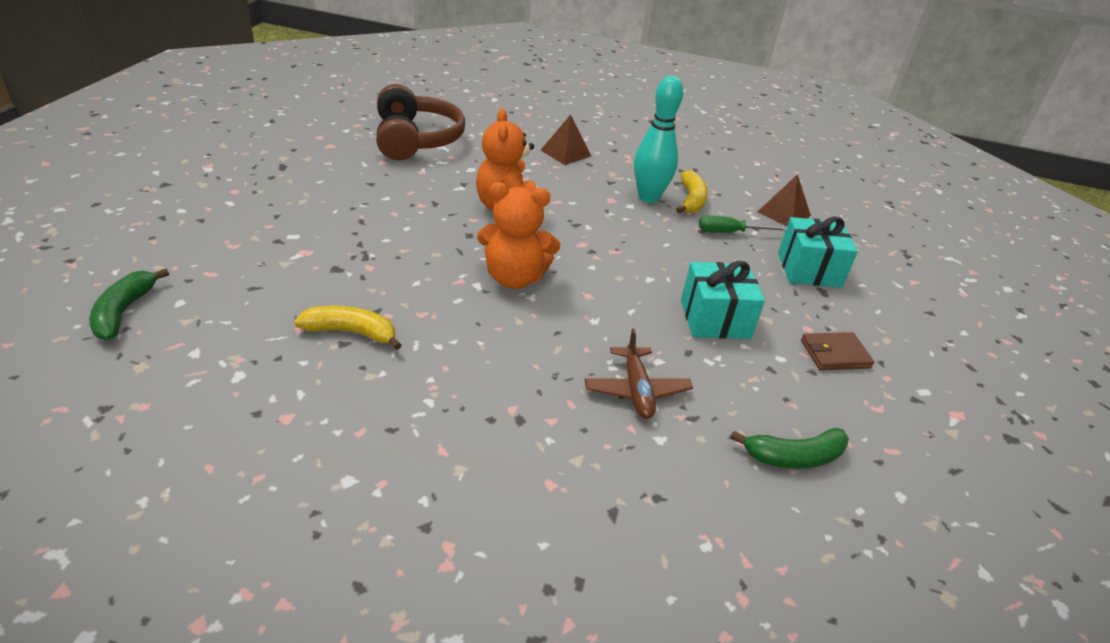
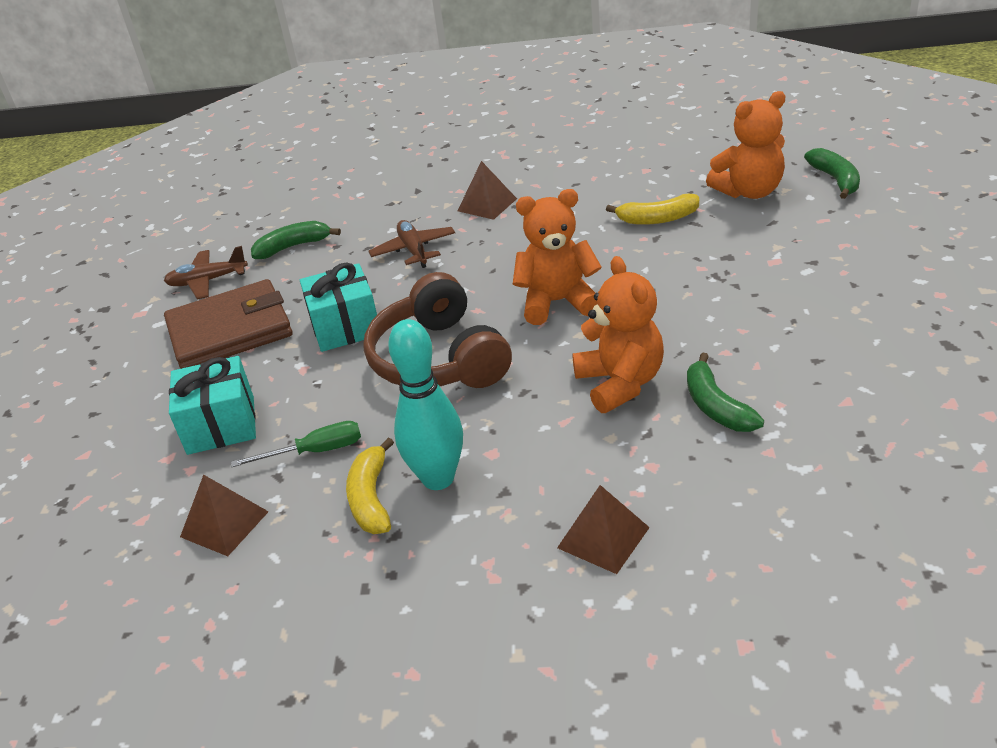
camera: 175 degrees right, 0 degrees up
brown headphones [376,84,465,160] -> brown headphones moved to [363,272,512,388]
brown wallet [801,332,874,370] -> brown wallet [164,279,292,369], size x2.01
none -> brown plane [164,246,248,299]
none -> brown pyramid [458,161,517,220]
none -> green banana [687,353,764,432]
none -> orange teddy bear [706,91,785,199]

